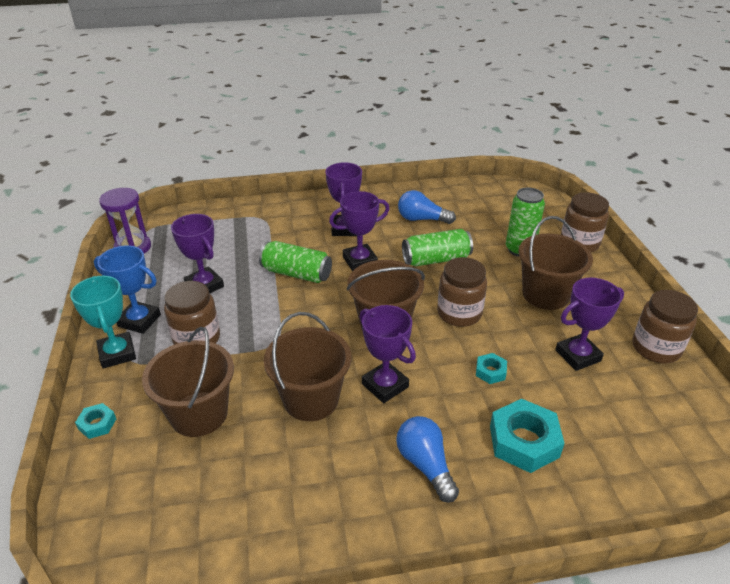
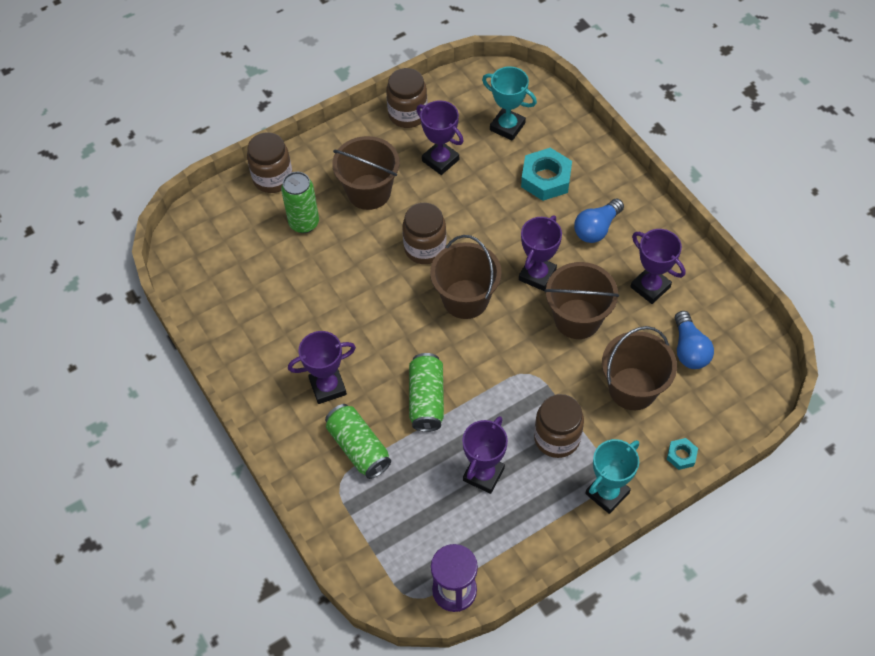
camera: 110 degrees left, 20 degrees up
blue trophy [94,246,161,334] -> none
purple trophy [329,191,389,271] -> purple trophy moved to [630,229,685,304]
blue light bulb [398,190,456,224] -> blue light bulb moved to [675,311,714,369]
green can [402,229,473,266] -> green can moved to [325,404,391,479]
turquoise nut [476,353,507,384] -> none
none -> turquoise trophy [482,67,537,141]

